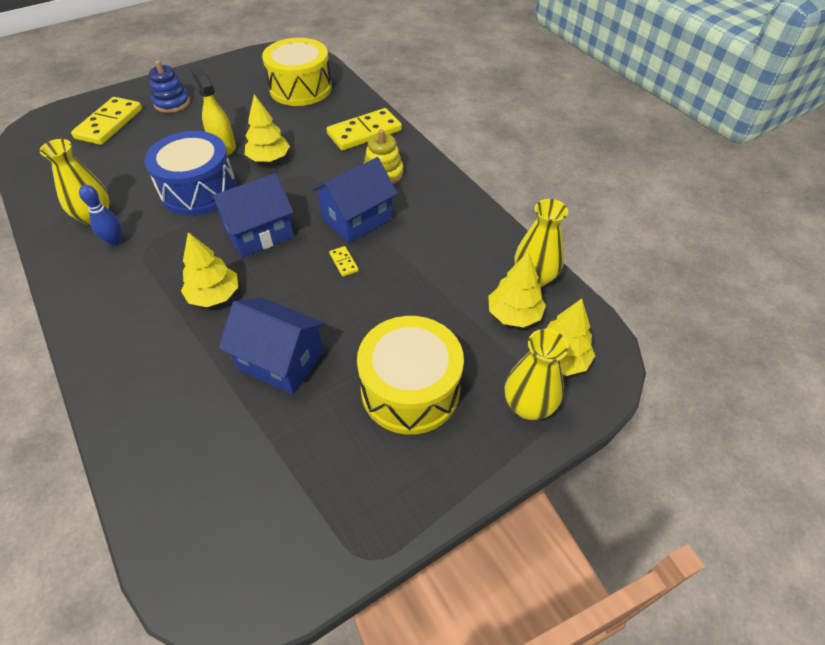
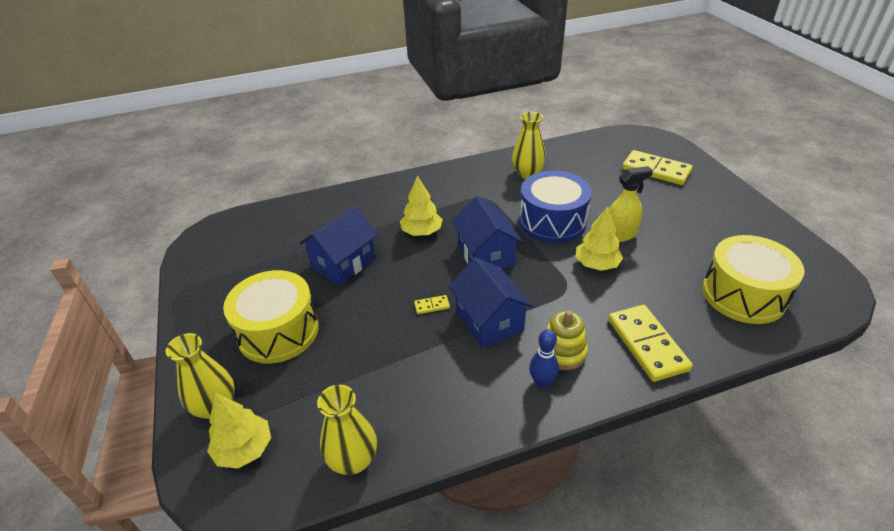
camera: 105 degrees right, 10 degrees down
blue bowling pin [79,185,122,246] -> blue bowling pin moved to [529,329,559,388]
blue stacking toy [149,60,190,113] -> none
yellow tree [488,252,546,327] -> none

